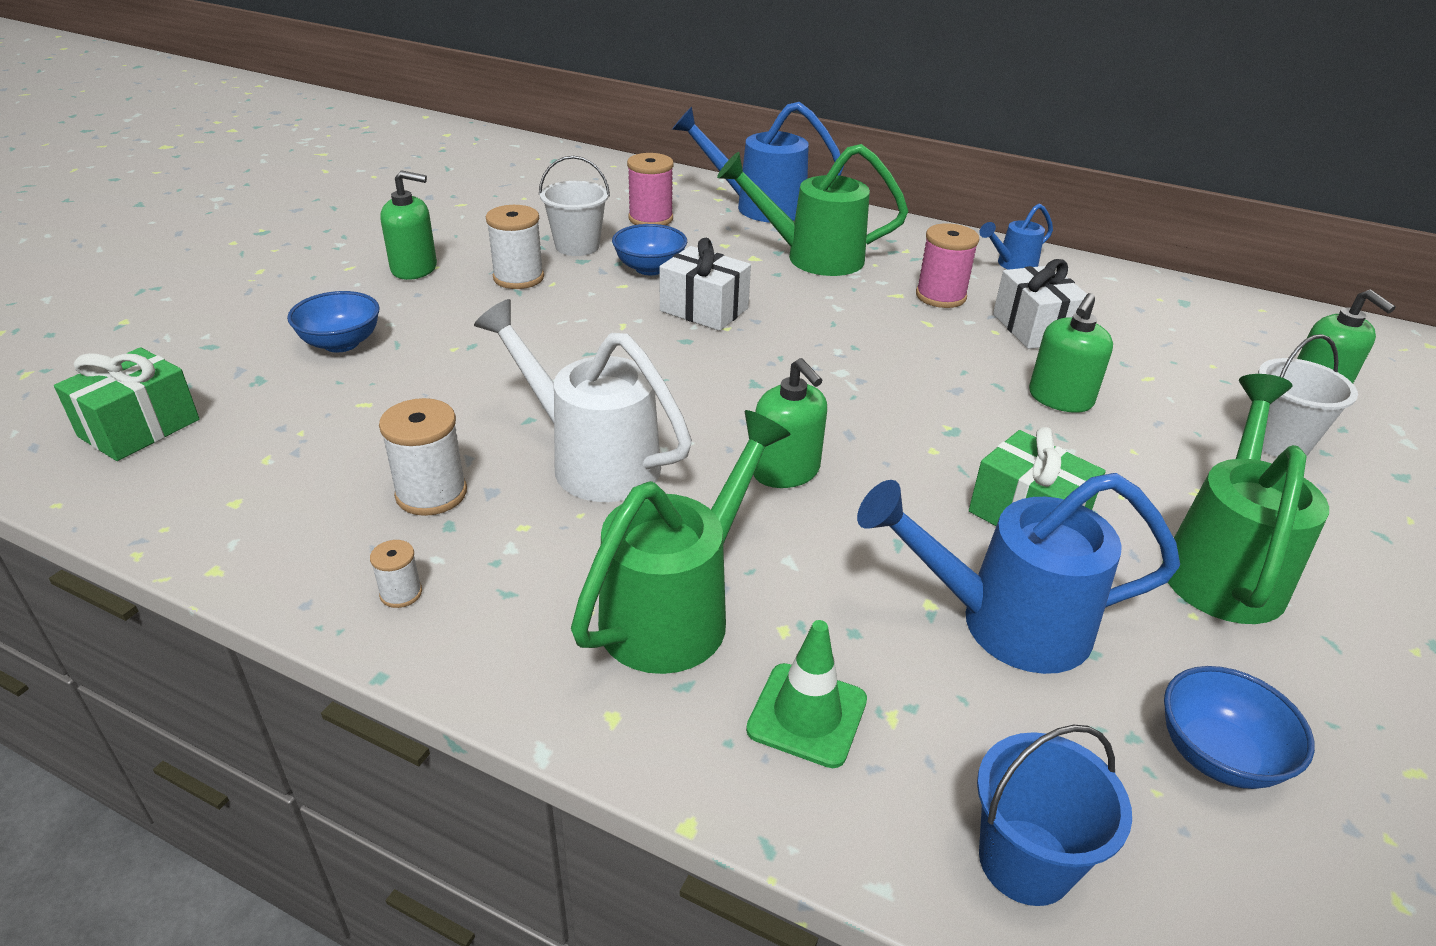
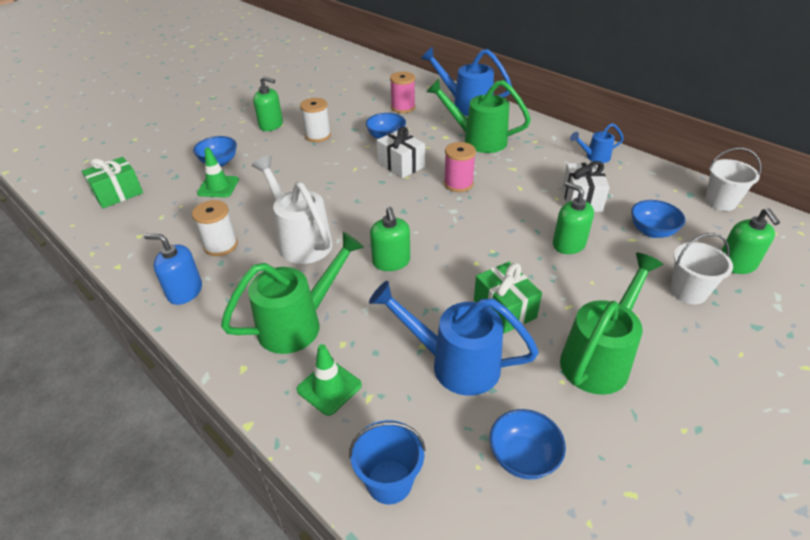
camera: 20 degrees right, 5 degrees up
white spool [370,540,422,608] -> blue soap dispenser [144,234,202,305]
white bucket [539,156,610,256] -> white bucket moved to [705,148,762,211]
pink spool [916,223,980,308] -> pink spool moved to [444,142,476,192]
green soap dispenser [1029,293,1113,413] -> green soap dispenser turned 90 degrees clockwise [553,182,594,254]
none -> green traffic cone [197,148,239,197]
none -> blue bowl [631,200,685,238]

